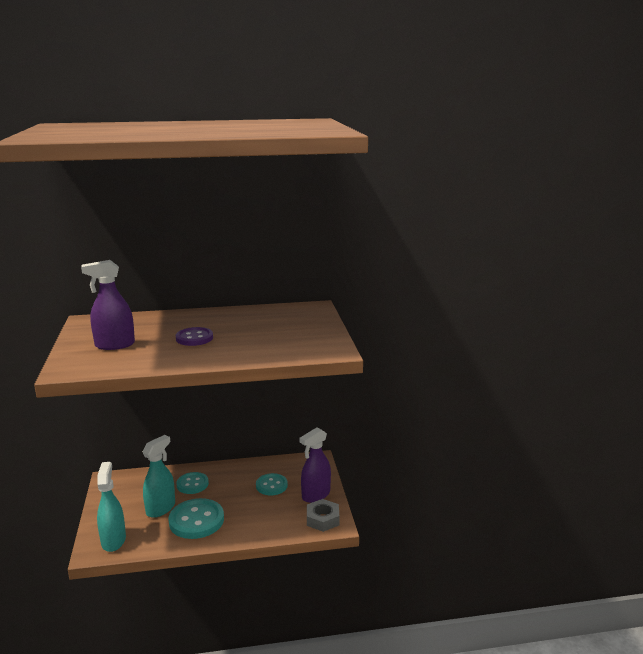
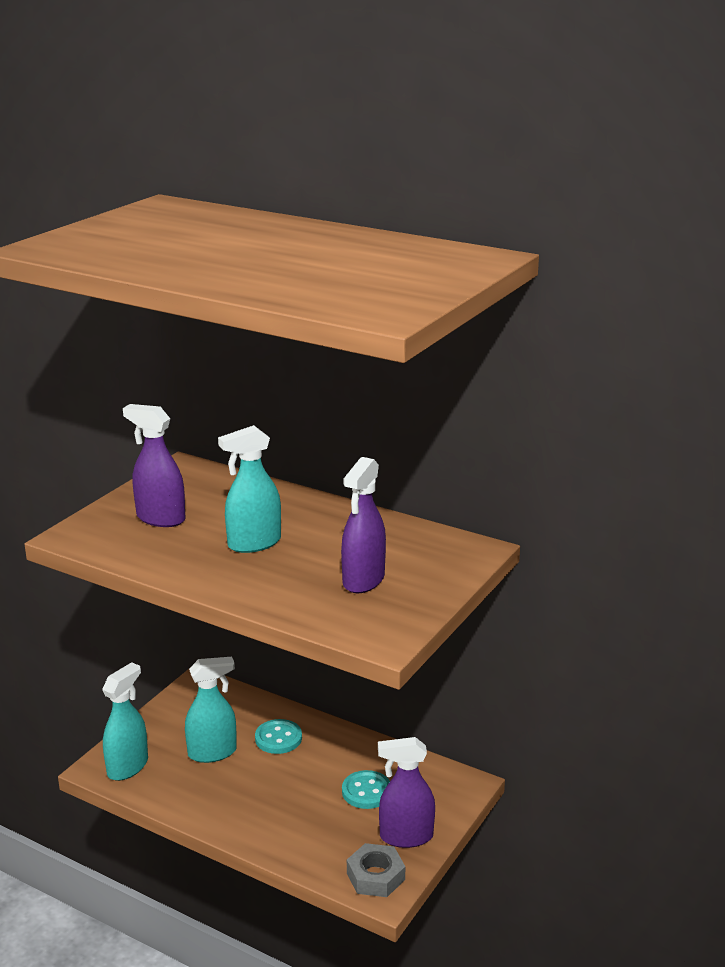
camera: 40 degrees right, 5 degrees up
turquoise button [168,498,224,539] -> none
purple button [176,327,213,346] -> turquoise spray bottle [218,425,281,553]
none -> purple spray bottle [341,457,386,593]

